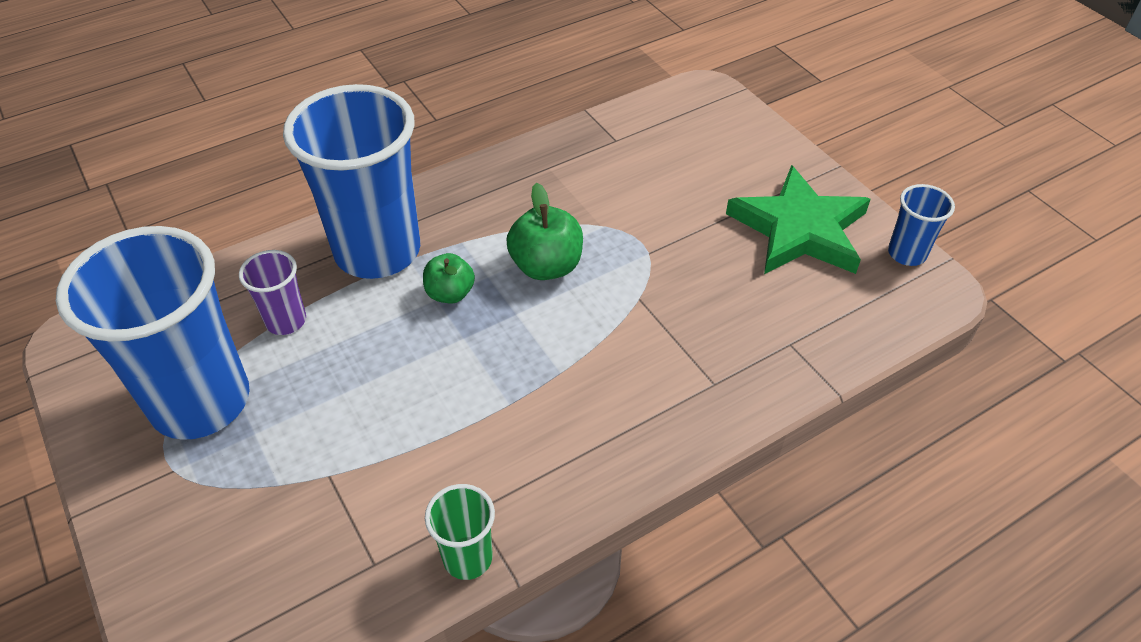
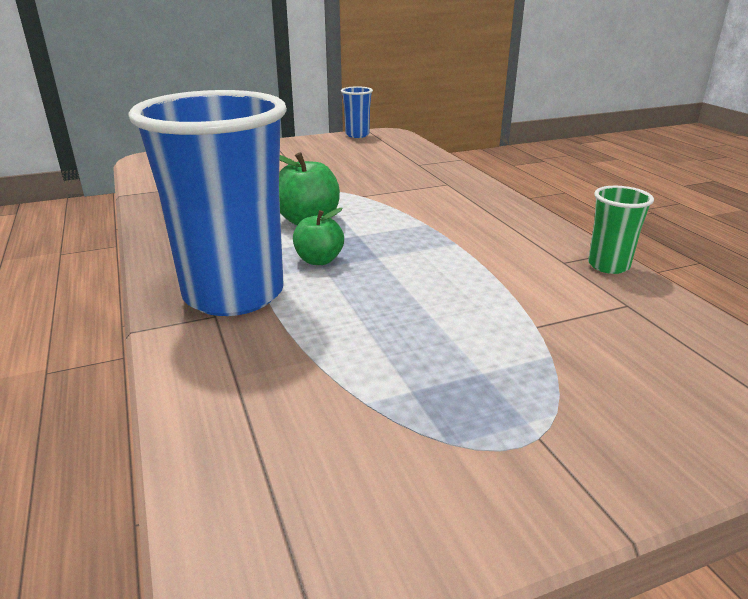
camera: 80 degrees left, 20 degrees down
blue cup [56,226,250,440] -> none
purple cup [239,250,306,335] -> none
green star [726,165,871,274] -> none

